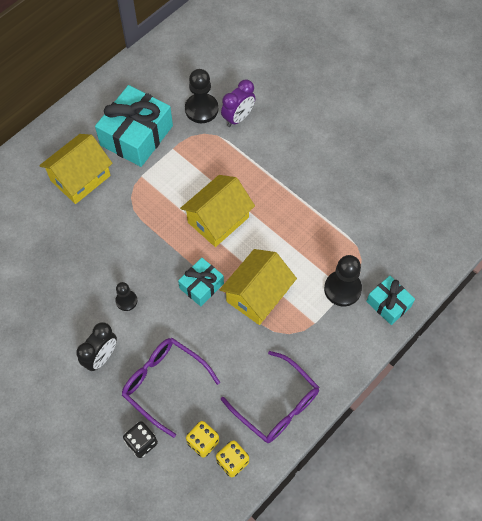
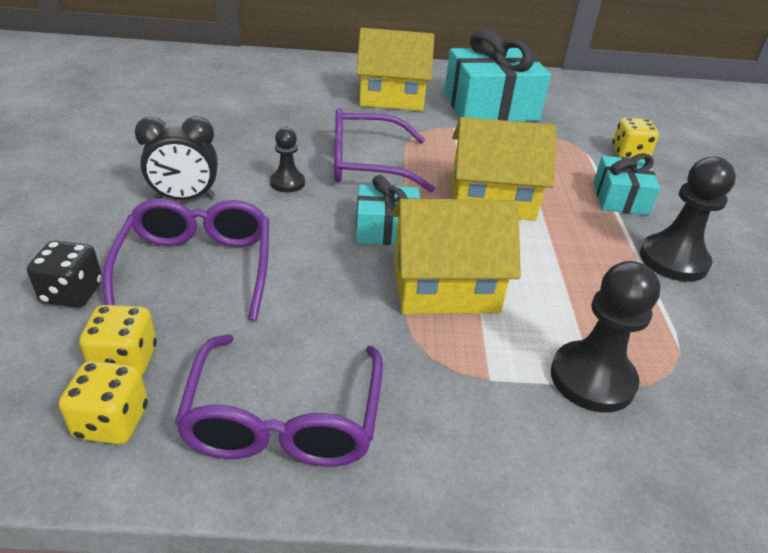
camera: 45 degrees right, 25 degrees down
black pawn [185,69,218,123] -> black pawn moved to [640,157,736,282]
purple clock [221,80,255,127] -> yellow dice [612,118,659,160]
turquoise gift [366,276,415,325] -> turquoise gift moved to [593,153,660,215]
none -> purple glasses [334,108,435,192]

